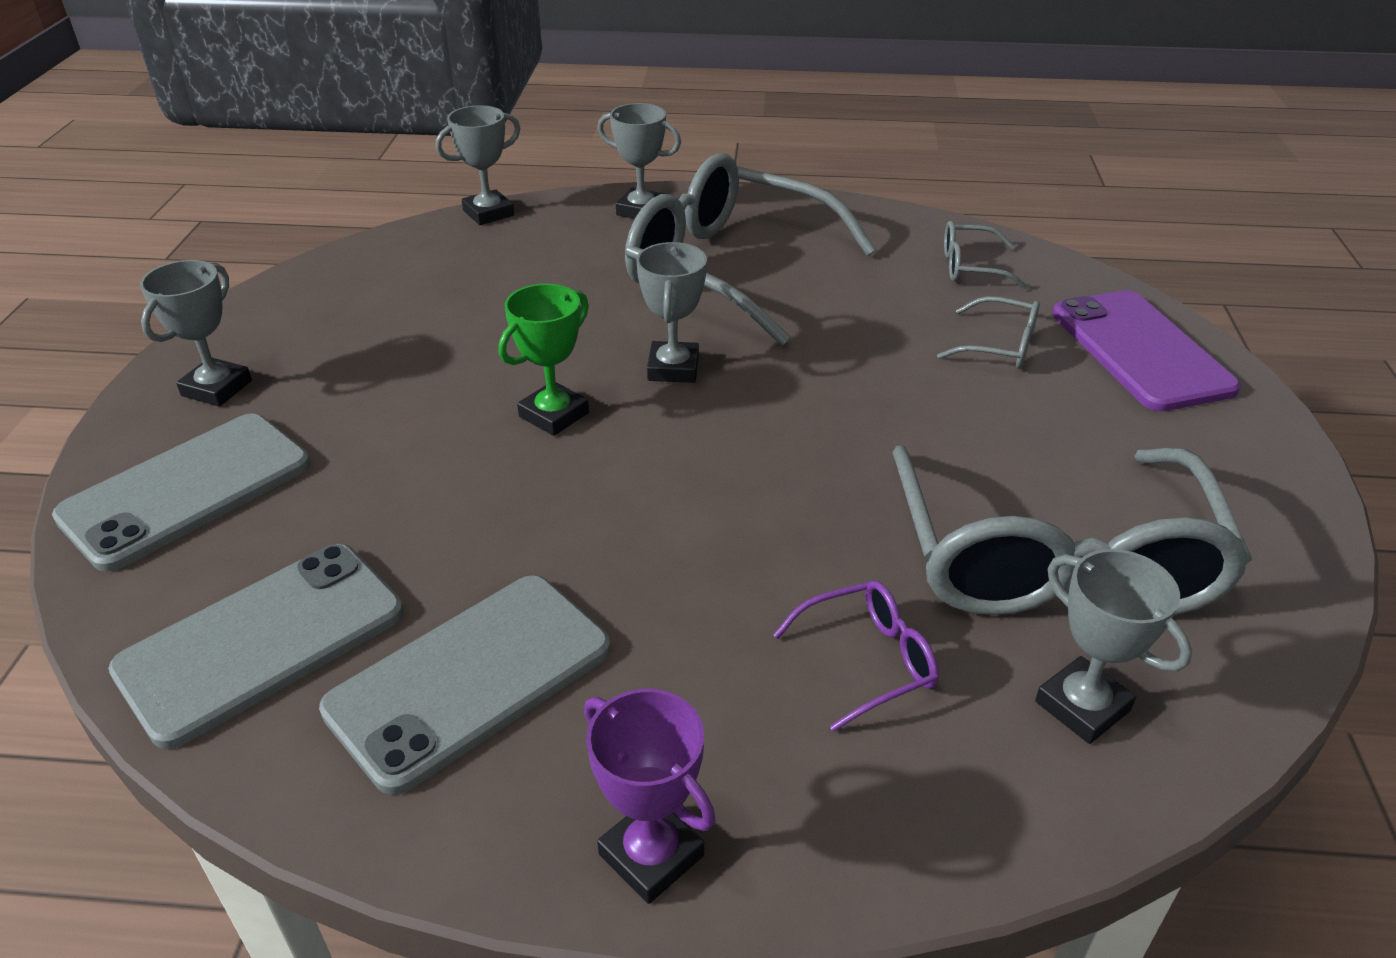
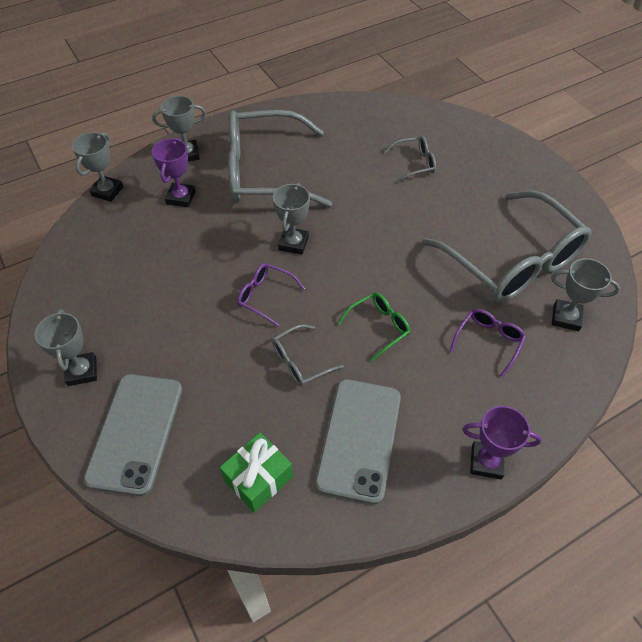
camera: 35 degrees left, 15 degrees up
grey phone [108,544,404,749] -> green gift [220,433,293,513]
green trophy [499,284,589,436] -> purple glasses [237,263,305,327]
grey trophy [636,242,707,383] -> grey trophy turned 45 degrees clockwise [273,183,310,255]
grey glasses [944,221,1028,289] -> grey glasses moved to [272,324,344,386]
purple phone [1052,290,1241,411] -> none
none -> purple trophy [152,138,196,207]
none -> green glasses [338,293,410,361]

